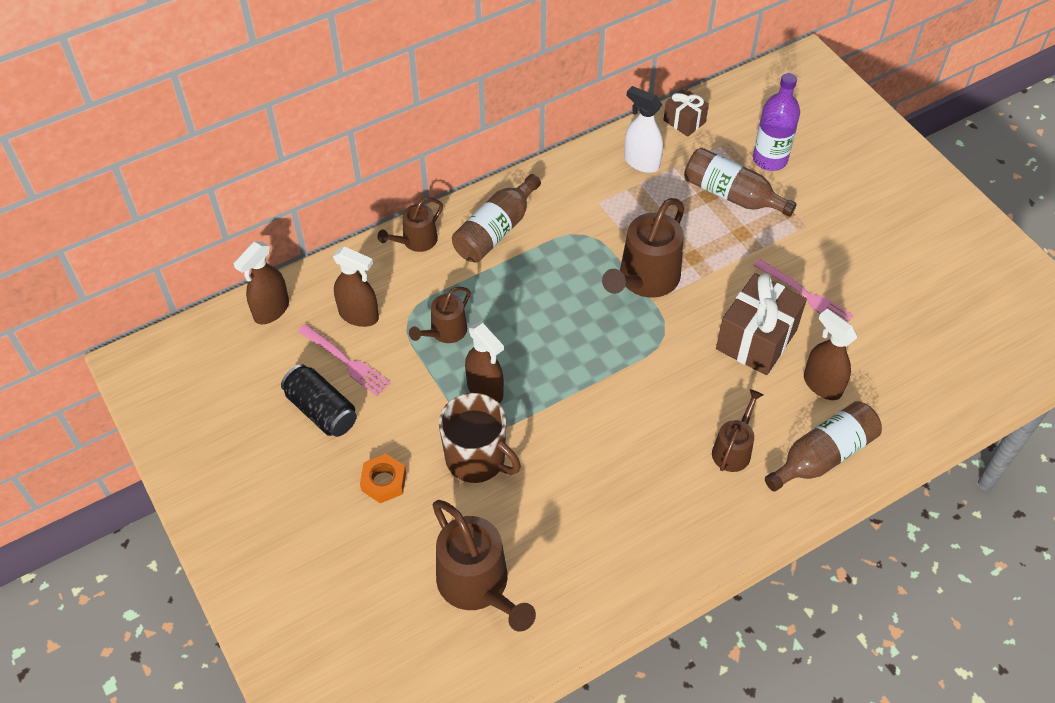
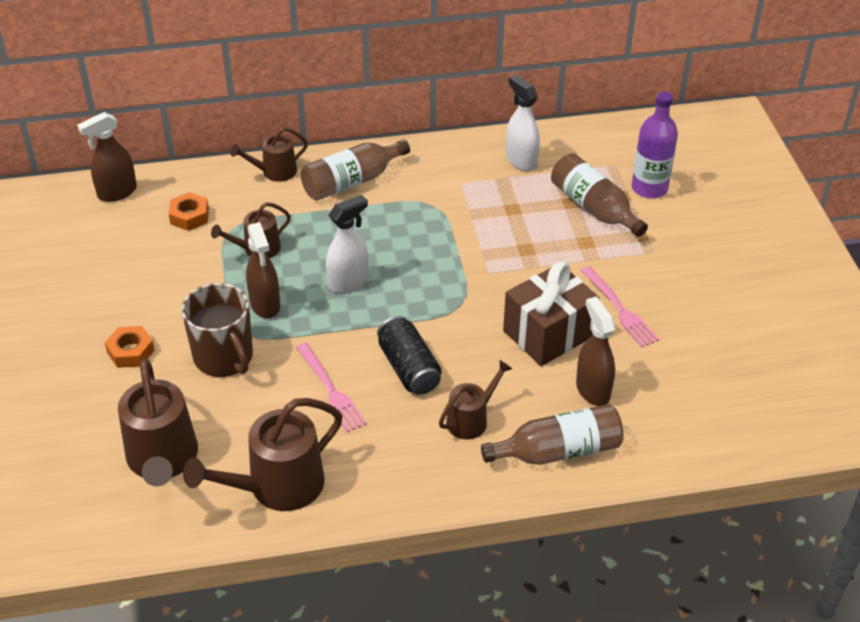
camera: 20 degrees right, 10 degrees down
black can [281,364,357,437] -> black can moved to [377,316,442,395]
pink fork [298,324,391,396] -> pink fork moved to [296,343,367,432]
brown spray bottle [333,246,379,327] -> orange nut [169,192,209,231]
brown watering can [602,198,684,298] -> brown watering can moved to [183,398,342,511]
brown gift [664,88,709,137] -> none
none -> white spray bottle [326,195,368,293]

